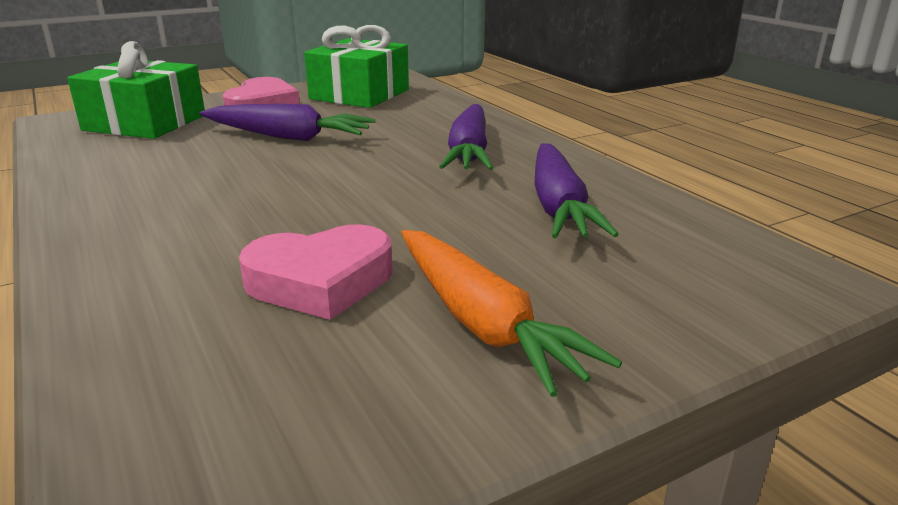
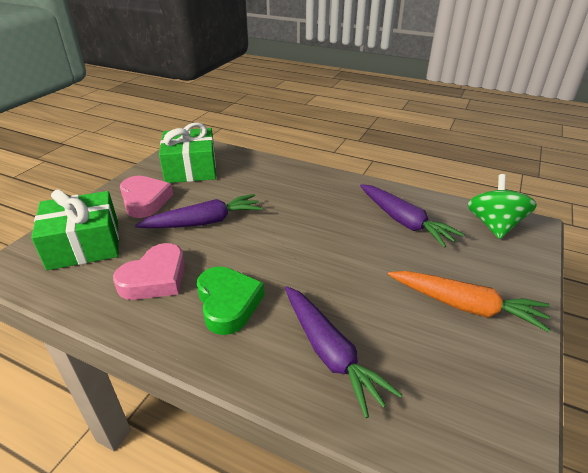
camera: 35 degrees left, 10 degrees up
pink heart [239,225,392,320] -> pink heart moved to [113,243,185,300]
purple carrot [439,104,493,170] -> purple carrot moved to [285,286,402,418]
none -> green heart [197,266,265,335]
none -> green spinning top [468,174,537,239]

